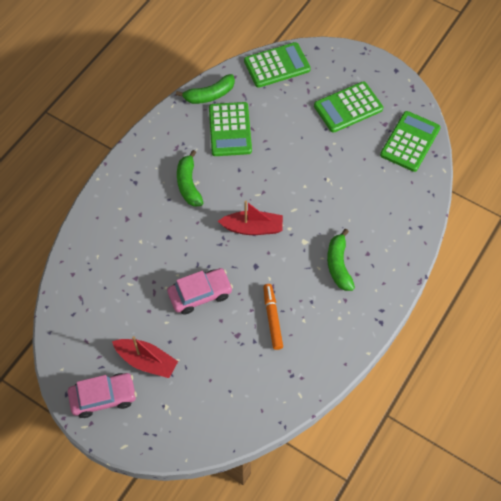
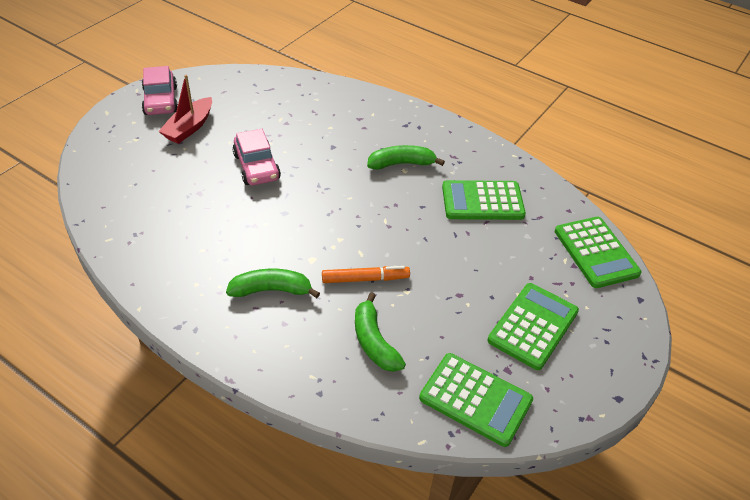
camera: 90 degrees right, 15 degrees down
green banana [176,74,235,104] -> green banana moved to [355,292,406,372]
red boat [218,201,283,235] -> none
orange marker [263,284,283,350] -> orange marker moved to [322,266,410,283]
green calculator [314,82,383,133] -> green calculator turned 60 degrees clockwise [488,283,579,370]

